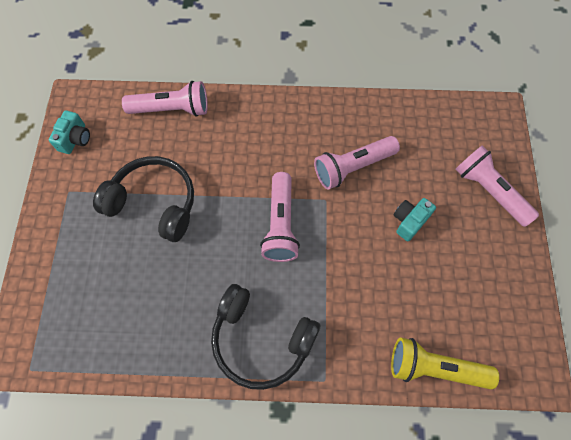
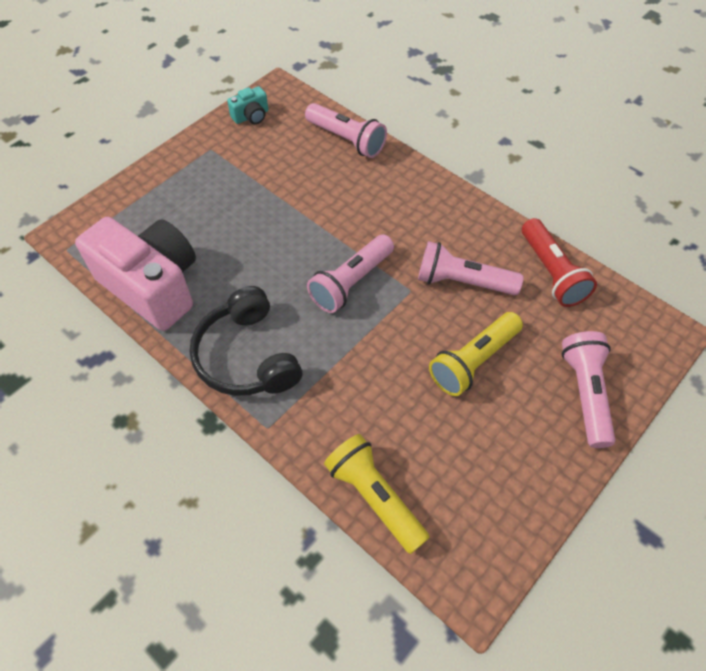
camera: 40 degrees right, 10 degrees down
black headphones [93,156,194,242] -> none
turquoise camera [394,198,436,241] -> yellow flashlight [429,312,523,396]
none -> pink camera [75,217,196,331]
none -> red flashlight [522,218,597,307]

